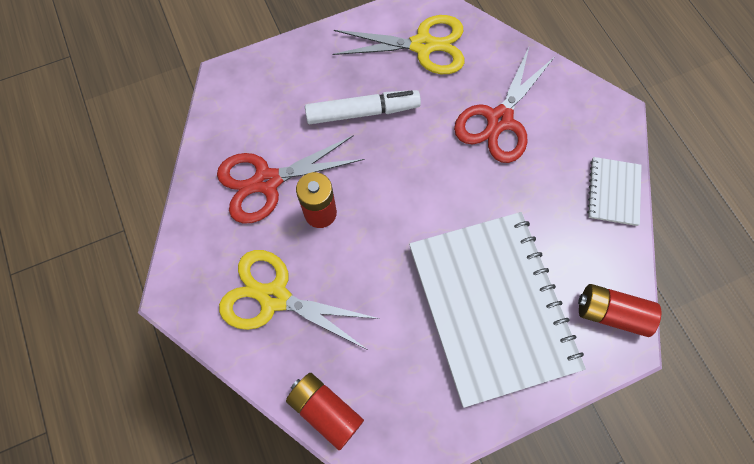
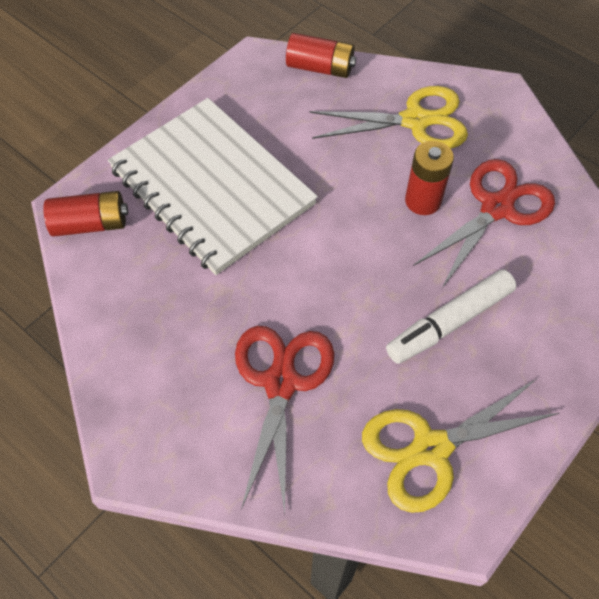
camera: 155 degrees right, 10 degrees down
white notebook [587,157,642,226] -> none

